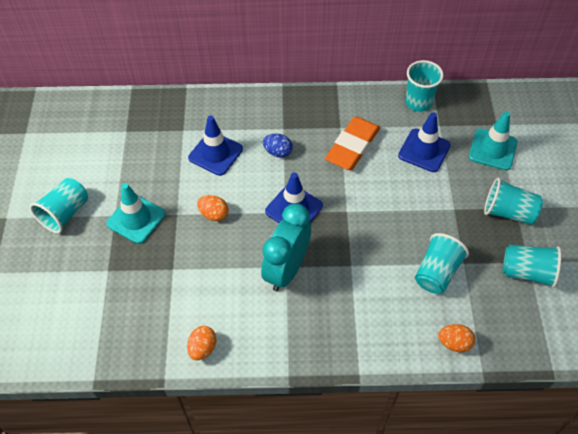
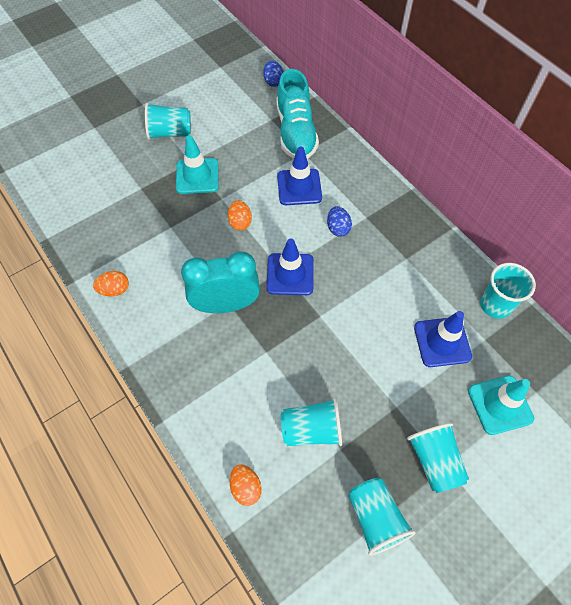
camera: 55 degrees right, 5 degrees up
orange eraser [325,116,380,170] -> none
none -> blue egg [263,61,284,87]
none -> turquoise shoe [276,69,319,159]

